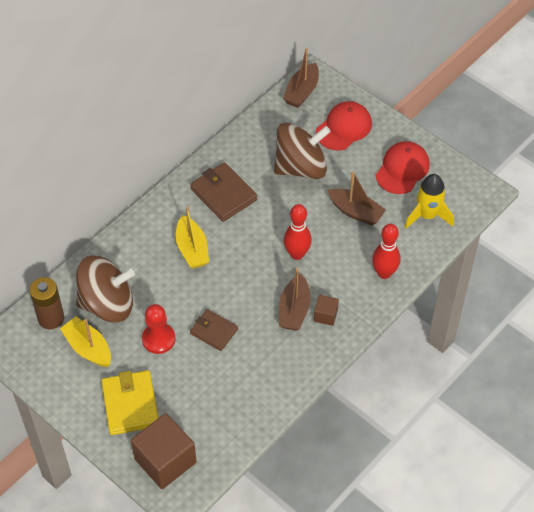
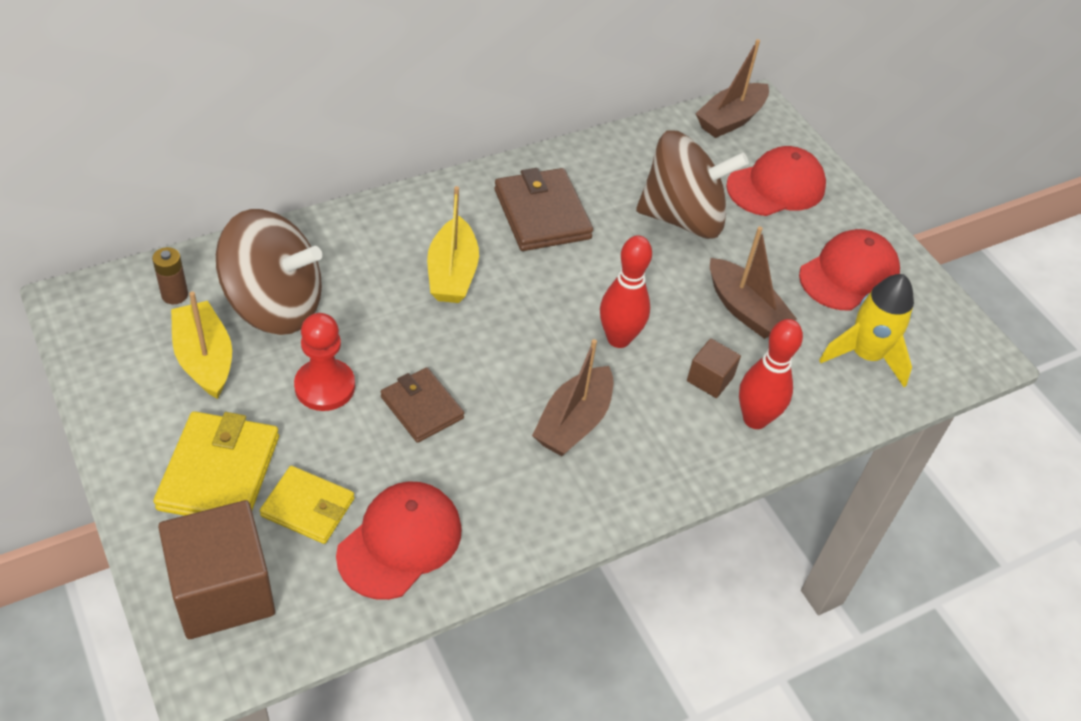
camera: 15 degrees right, 5 degrees down
brown battery [29,277,64,329] -> brown battery [152,247,188,304], size x0.57
brown cube [314,295,339,326] -> brown cube moved to [687,338,741,398]
none -> yellow wallet [260,466,355,544]
none -> red cap [336,481,462,600]

